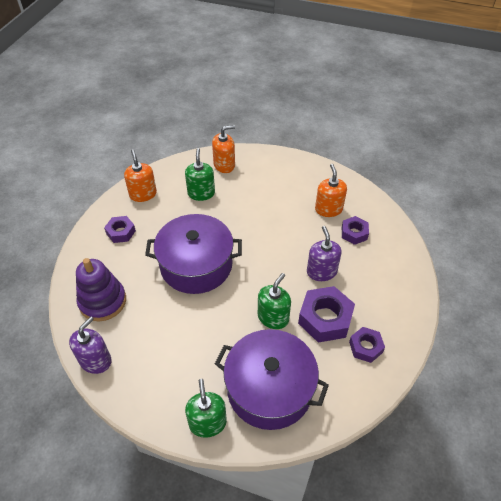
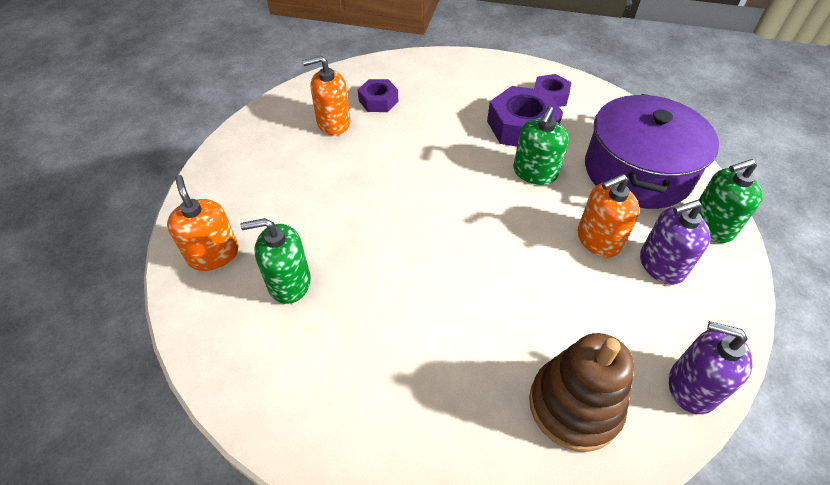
camera: 95 degrees left, 0 degrees up
purple stacking toy [76,258,126,321] -> brown stacking toy [529,333,634,452]
purple nut [104,216,136,243] -> none
orange soap dispenser [124,149,157,202] -> orange soap dispenser moved to [578,174,640,258]
purple pot [145,214,242,294] -> none
green soap dispenser [258,273,291,329] -> green soap dispenser turned 90 degrees counterclockwise [513,107,569,185]
purple soap dispenser [307,226,342,281] -> purple soap dispenser moved to [640,200,711,285]

